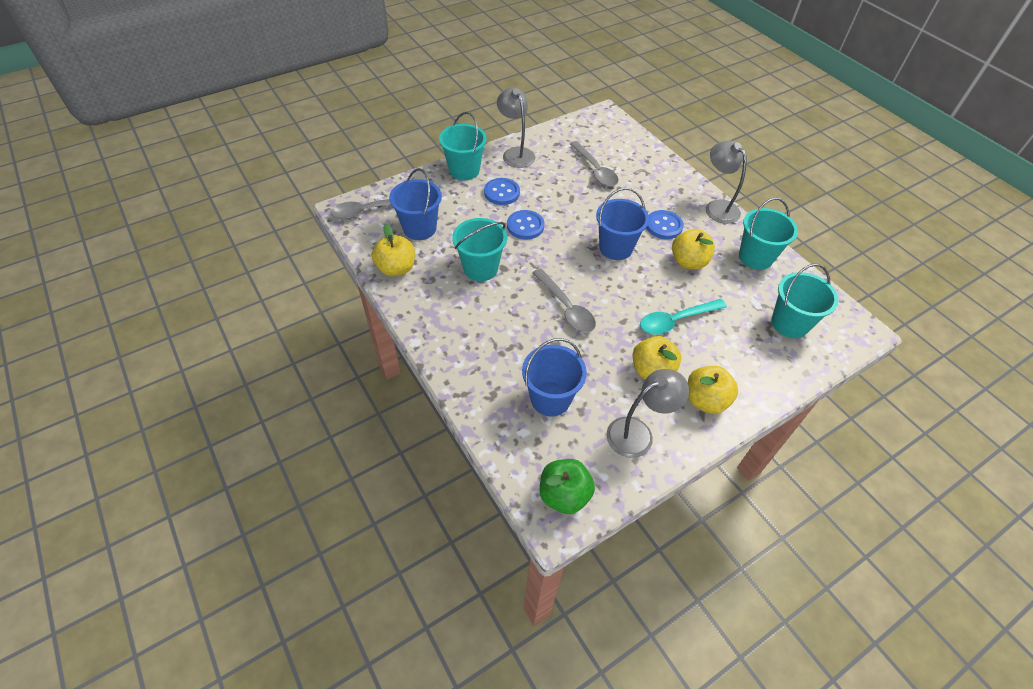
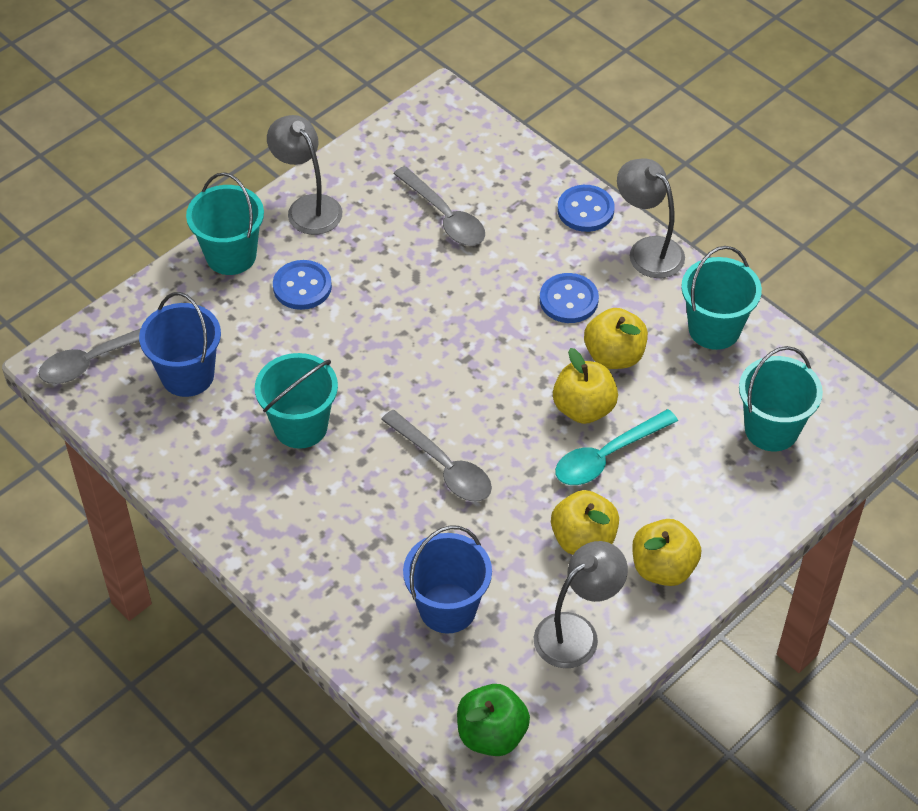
camera: 10 degrees left, 0 degrees up
yellow apple [372,224,415,276] -> yellow apple moved to [553,348,618,424]
blue button [507,210,544,239] -> blue button moved to [558,185,615,232]
blue bucket [596,188,649,260] -> none

